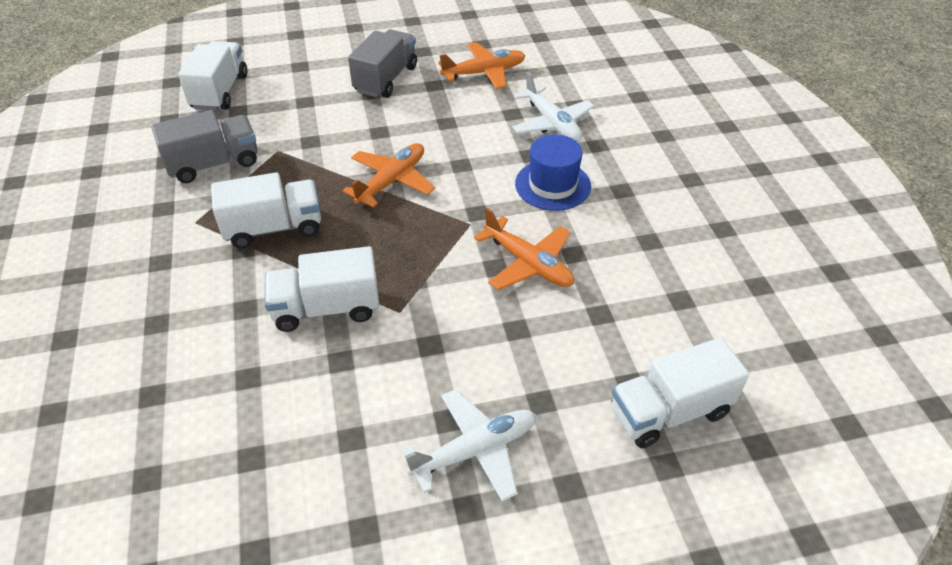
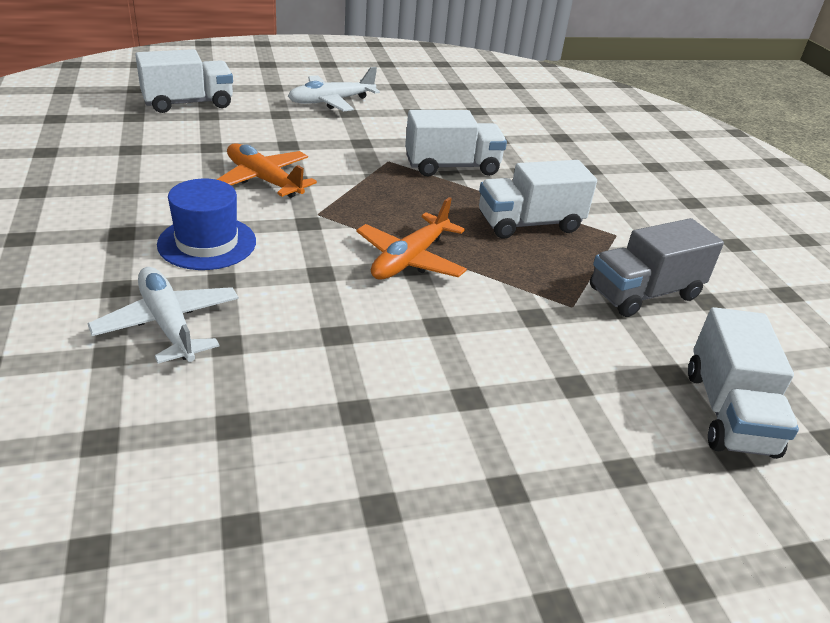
camera: 175 degrees right, 10 degrees down
grey truck [348,29,417,98] -> none
orange plane [438,42,525,89] -> none

